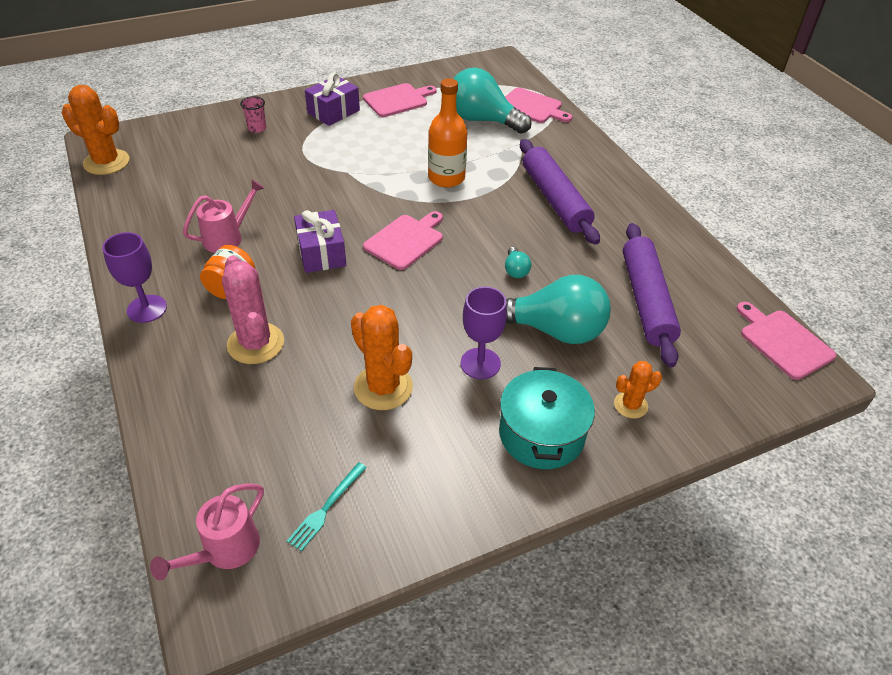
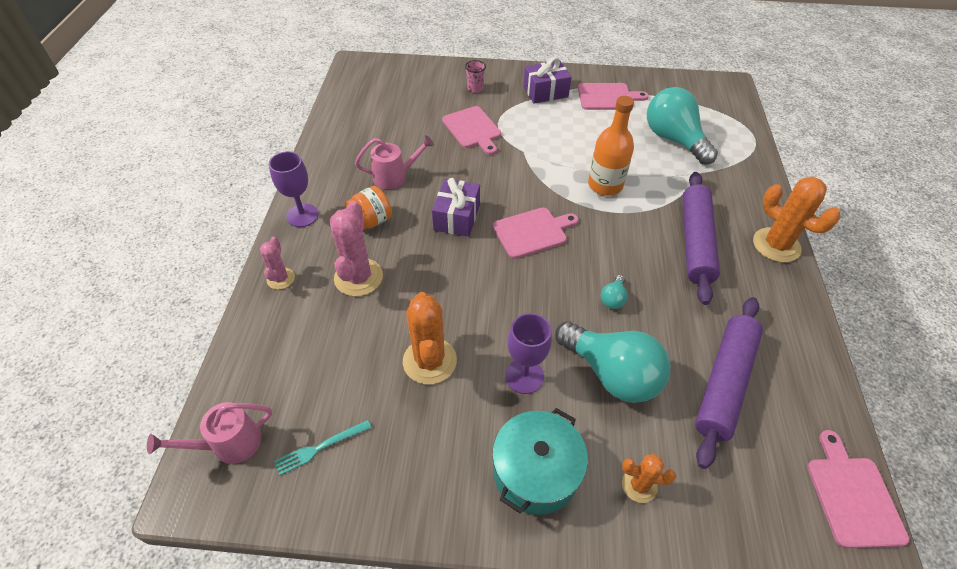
camera: 30 degrees right, 5 degrees up
orange cactus [62,85,129,175] -> orange cactus moved to [753,177,840,262]
pink cutting board [505,87,572,123] -> pink cutting board moved to [442,106,501,155]
none -> pink cactus [260,237,295,290]

